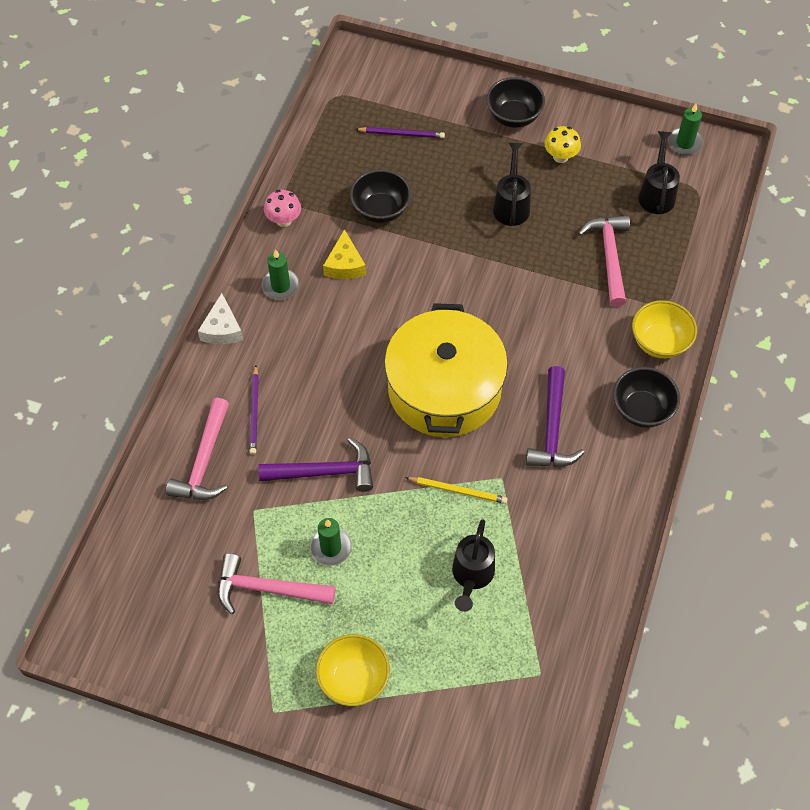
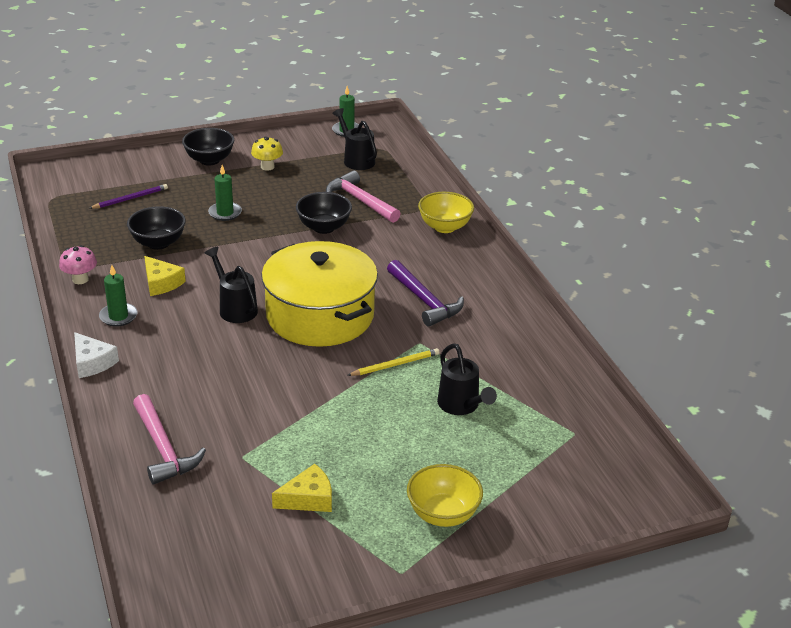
camera: 40 degrees left, 25 degrees down
pink hammer [218,553,336,614] -> yellow cheese [272,464,332,512]
purple pencil [249,365,259,455] -> none
purple hammer [258,438,373,492] -> none
green candle [310,518,352,566] -> green candle moved to [208,165,242,221]
black watering can [493,143,531,226] -> black watering can moved to [205,247,258,323]
black bowl [613,367,680,428] -> black bowl moved to [296,192,352,234]

